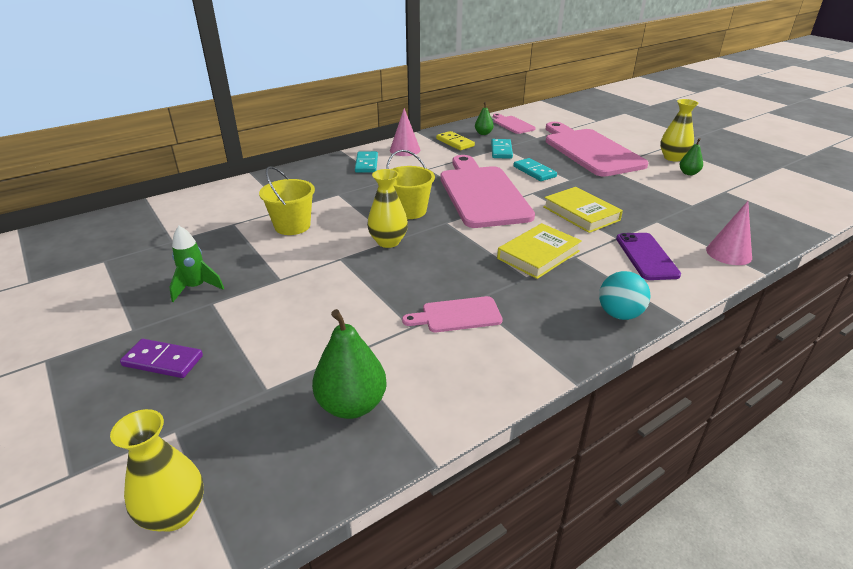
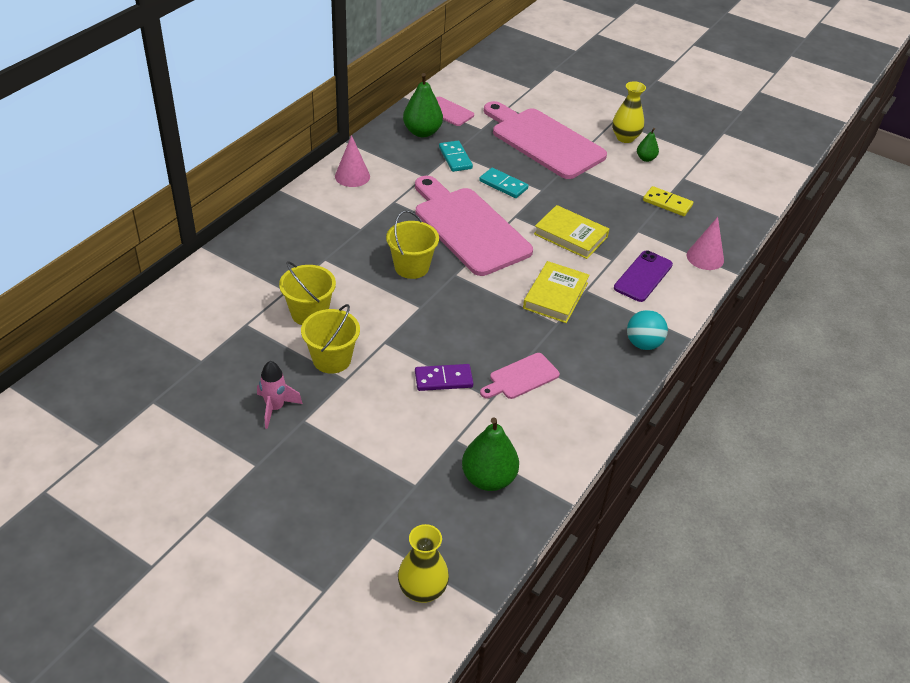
camera: 25 degrees left, 10 degrees up
purple domino [120,339,203,378] -> purple domino moved to [415,364,473,391]
green rocket [169,226,224,302] -> pink rocket [257,361,303,429]
turquoise domino [355,151,378,173] -> none
yellow vase [367,169,408,248] -> none
yellow domino [436,131,475,150] -> yellow domino moved to [643,186,693,216]
green pear [475,102,494,135] -> green pear [403,73,443,137], size x1.84
purple phone [616,233,681,280] -> purple phone turned 60 degrees clockwise [614,250,673,302]
none -> yellow bucket [301,304,360,374]

